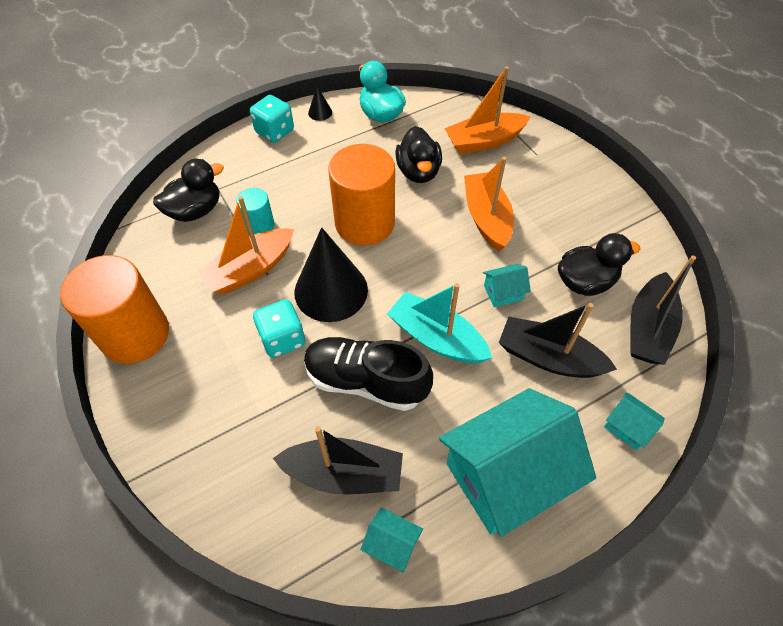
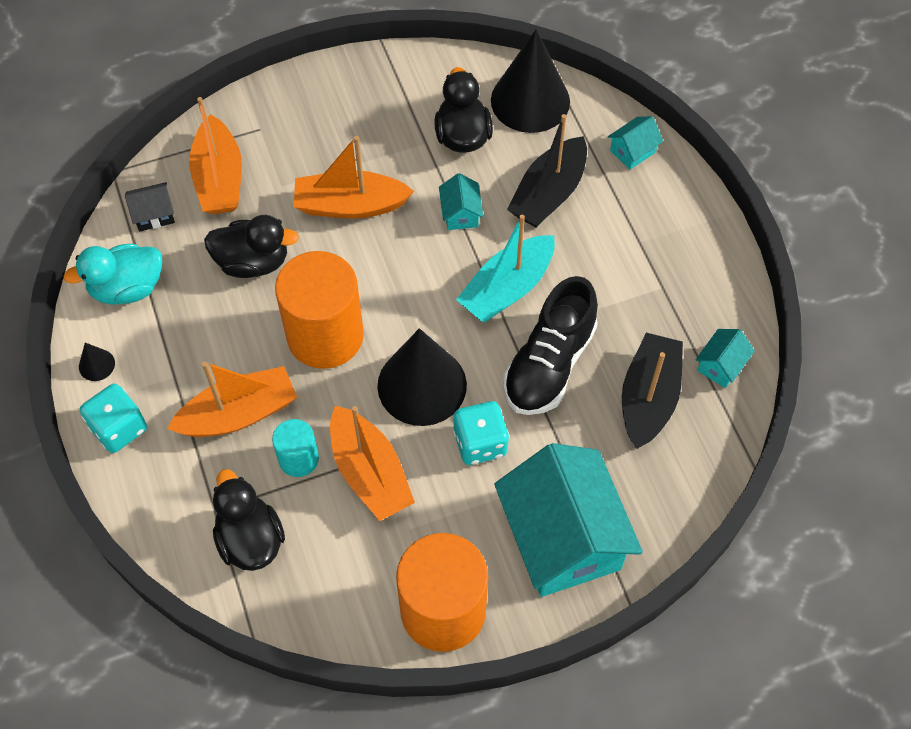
camera: 80 degrees left, 5 degrees up
turquoise house [439,388,596,537] -> turquoise house moved to [494,443,643,597]
black boat [630,255,696,365] -> black cone [491,29,570,133]
none -> black house [125,182,175,232]
none -> orange boat [167,362,297,437]

